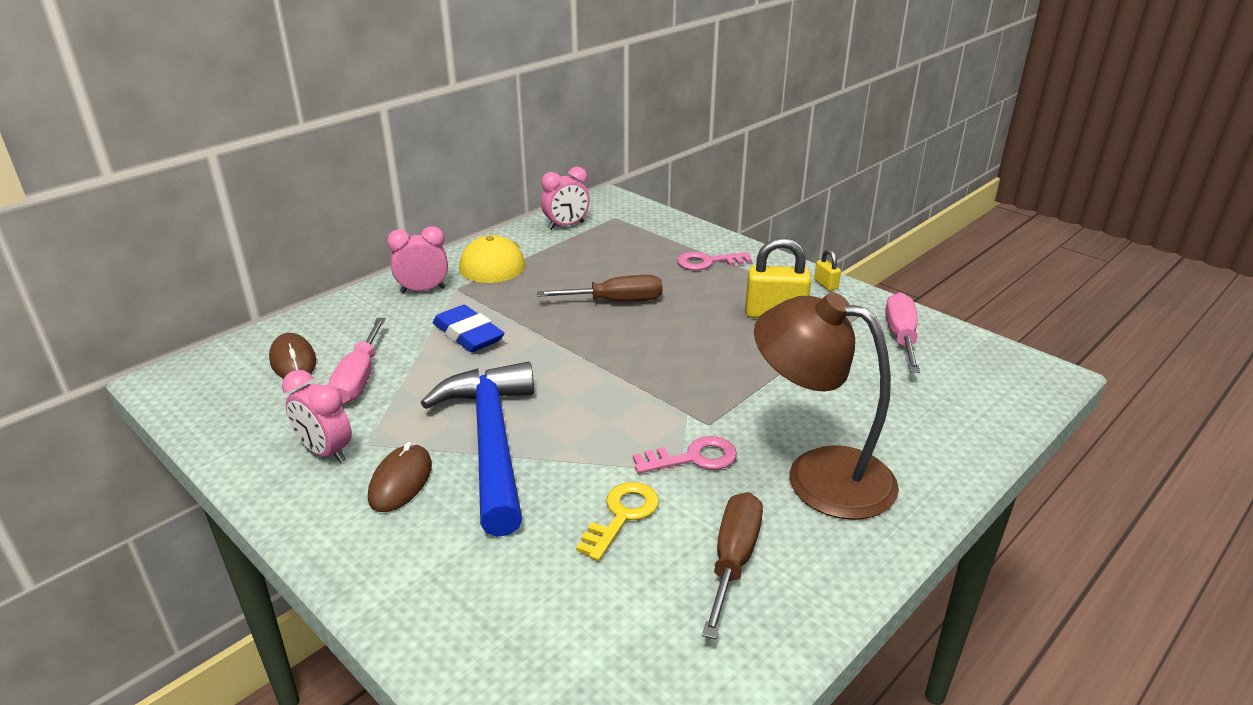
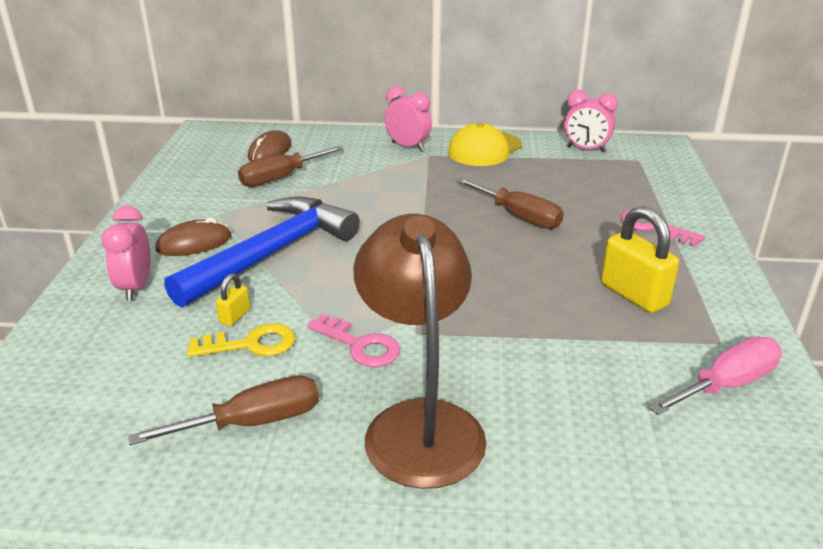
camera: 50 degrees right, 0 degrees up
pink clock [282,370,352,463] -> pink clock moved to [101,206,150,301]
pink screwdriver [329,318,386,404] -> brown screwdriver [238,146,343,187]
blue eraser [433,305,504,352] -> none
yellow padlock [814,249,841,291] -> yellow padlock moved to [216,273,250,326]

